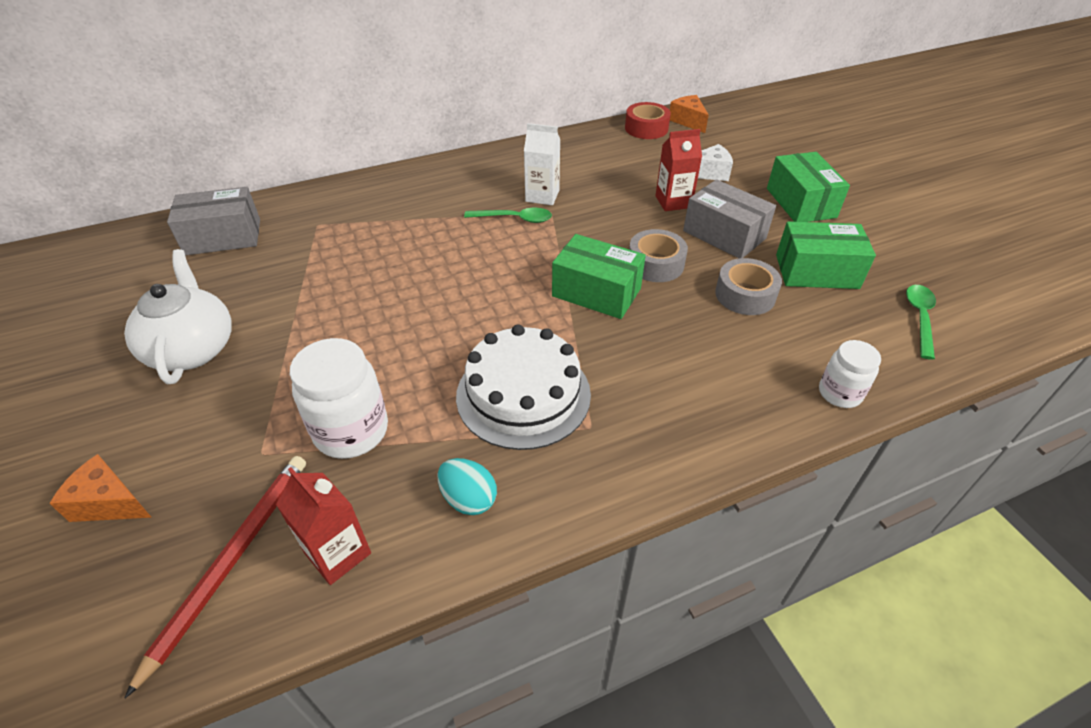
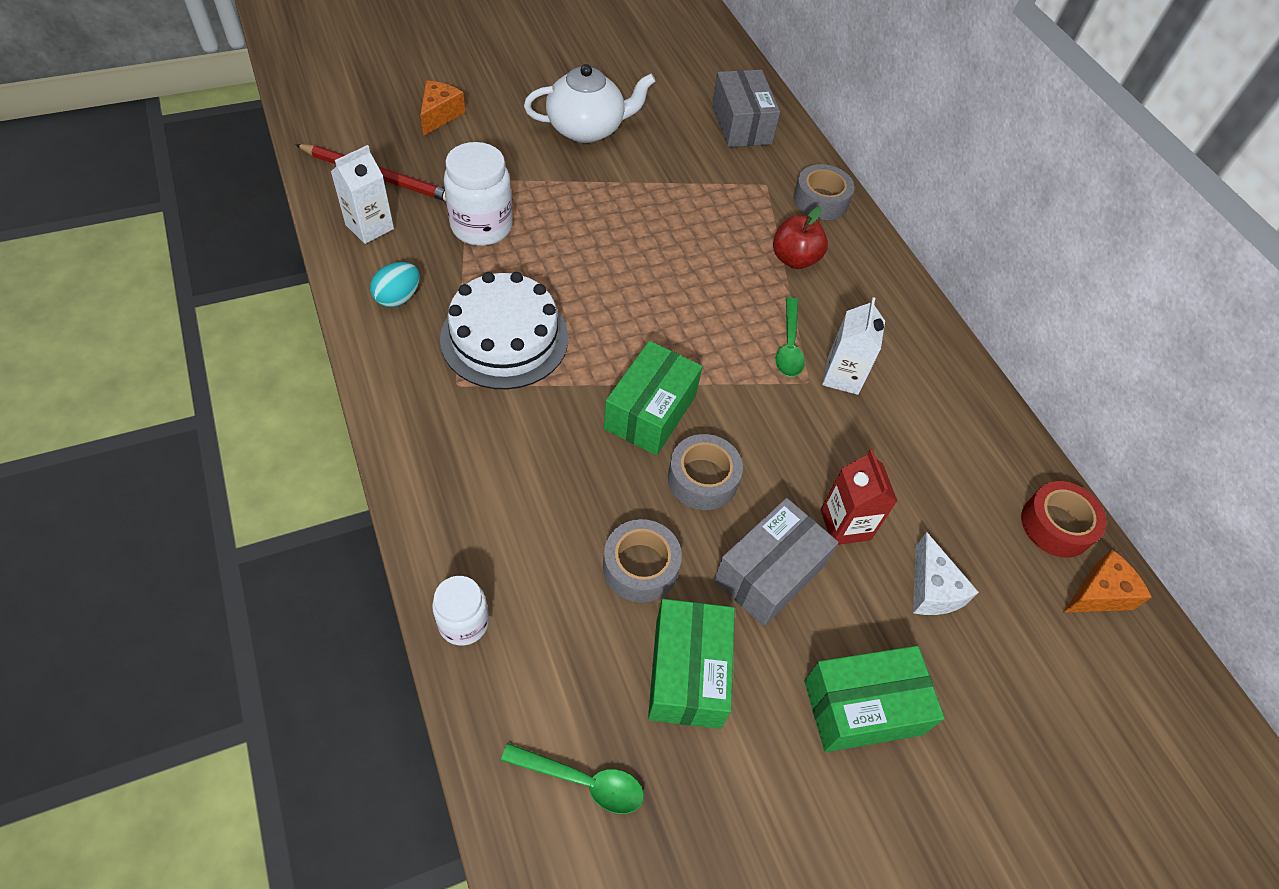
camera: 85 degrees right, 10 degrees up
red carton [276,467,371,585] -> white carton [331,145,394,244]
none -> red apple [773,207,828,269]
none -> grey tape [793,164,855,220]

